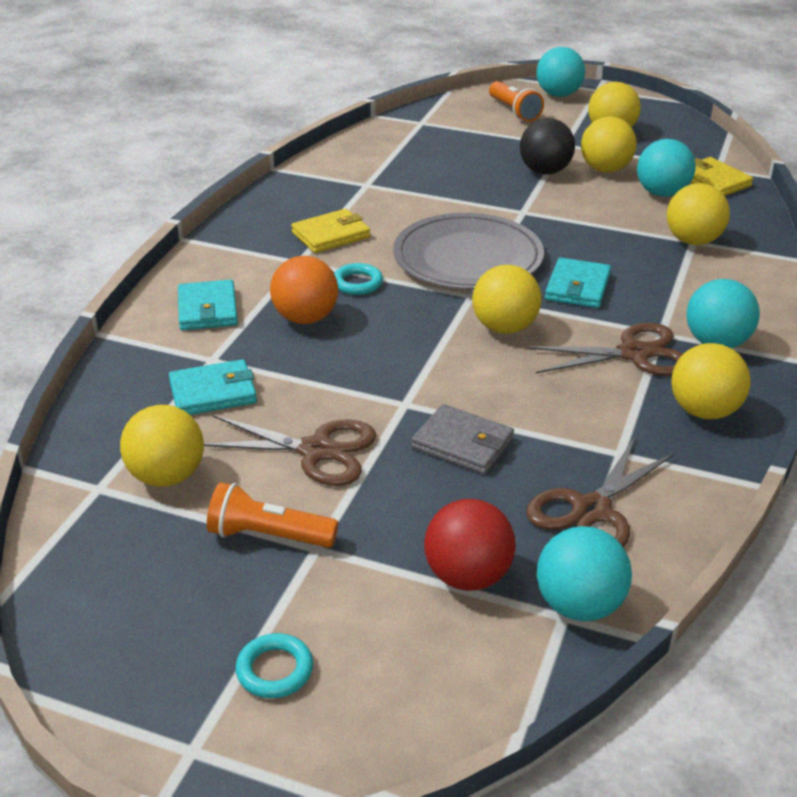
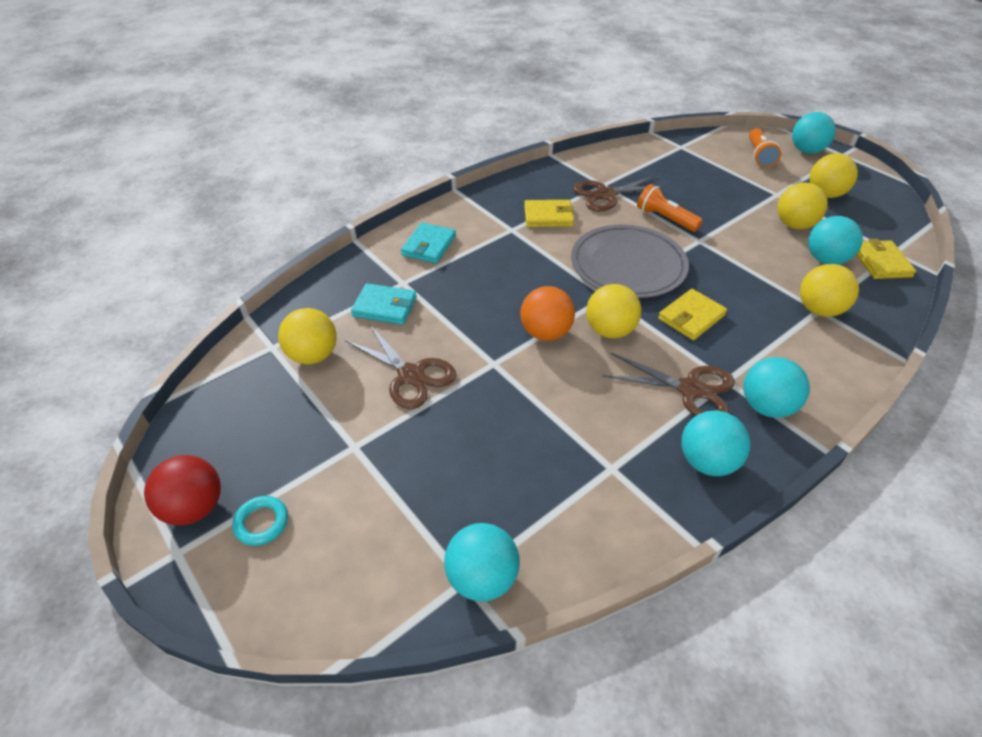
camera: 30 degrees right, 10 degrees up
orange flashlight [207,482,338,548] -> orange flashlight moved to [637,184,703,232]
orange ball [270,256,338,324] -> orange ball moved to [520,286,575,341]
turquoise ring [334,263,383,295] -> none
grey wallet [412,404,514,474] -> none
red ball [424,499,516,591] -> red ball moved to [144,455,221,525]
black ball [520,118,575,175] -> none
brown scissors [526,437,676,547] -> brown scissors moved to [573,175,669,211]
turquoise wallet [545,257,611,308] -> yellow wallet [658,289,727,340]
yellow ball [672,343,750,419] -> turquoise ball [681,410,751,476]

